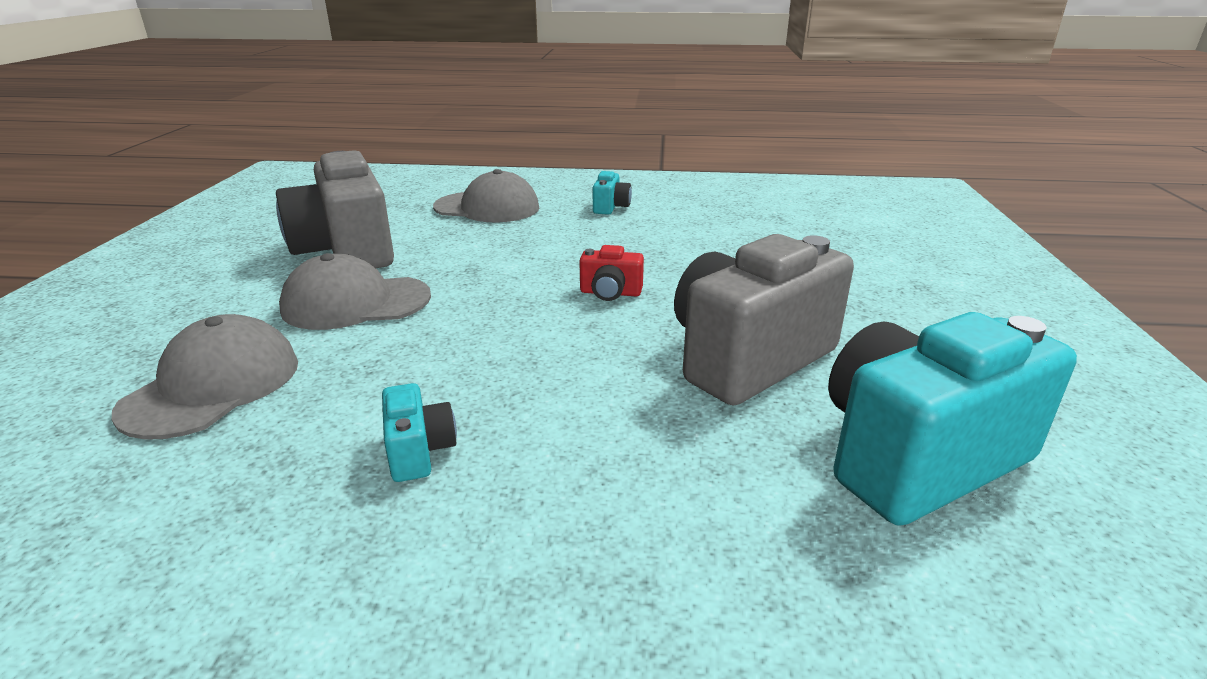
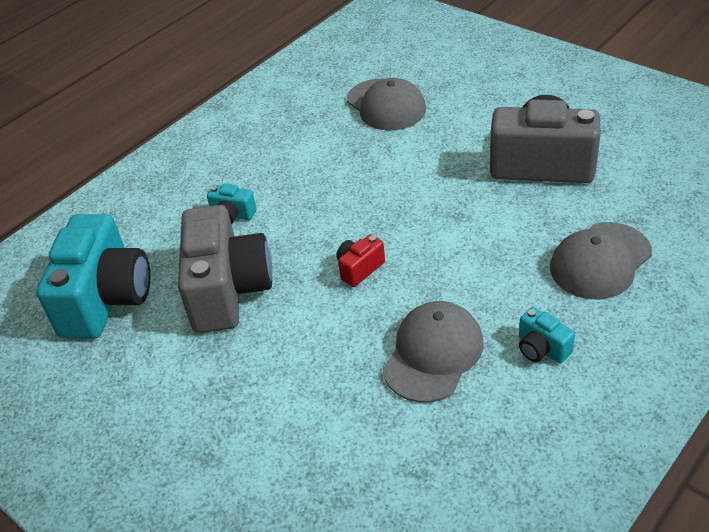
camera: 130 degrees right, 15 degrees up
grey cap [279,253,431,330] -> grey cap moved to [383,301,483,403]
turquoise camera [382,383,457,482] -> turquoise camera moved to [207,183,257,224]

